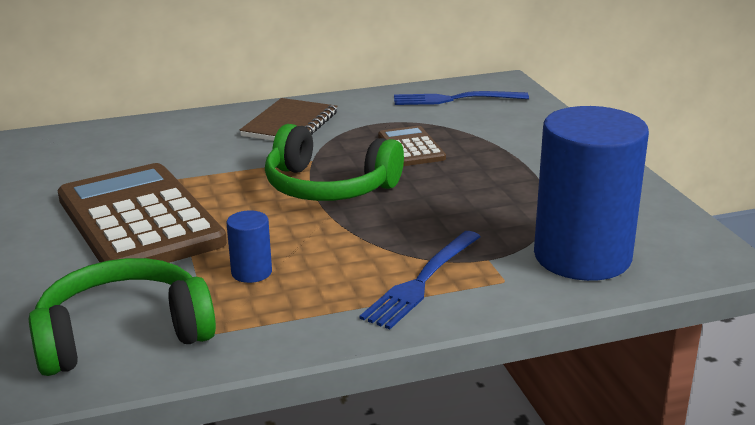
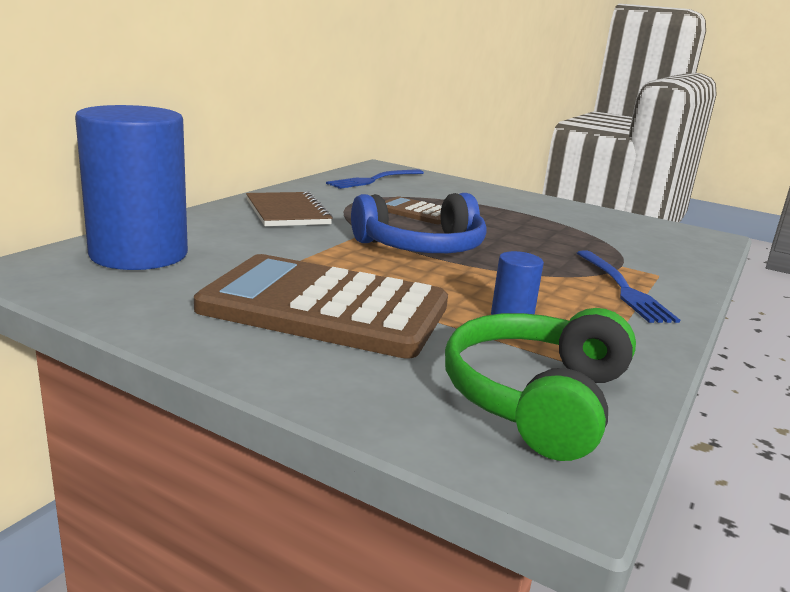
camera: 45 degrees left, 5 degrees down
green headphones [265,124,404,201] -> blue headphones [351,193,487,253]
blue cylinder [534,106,649,281] -> blue cylinder moved to [75,105,188,270]

